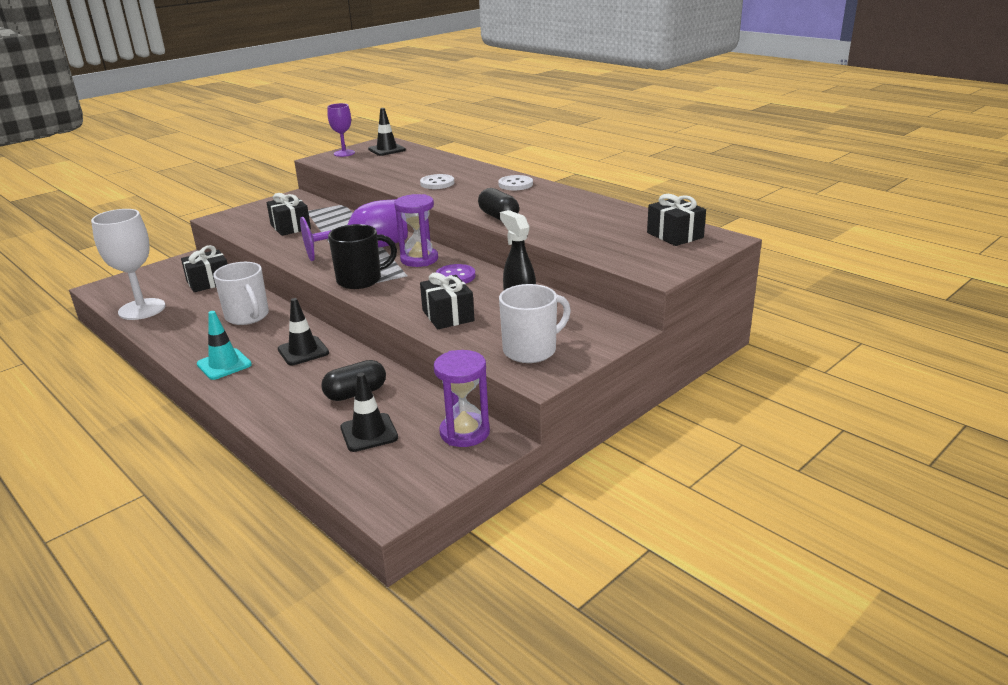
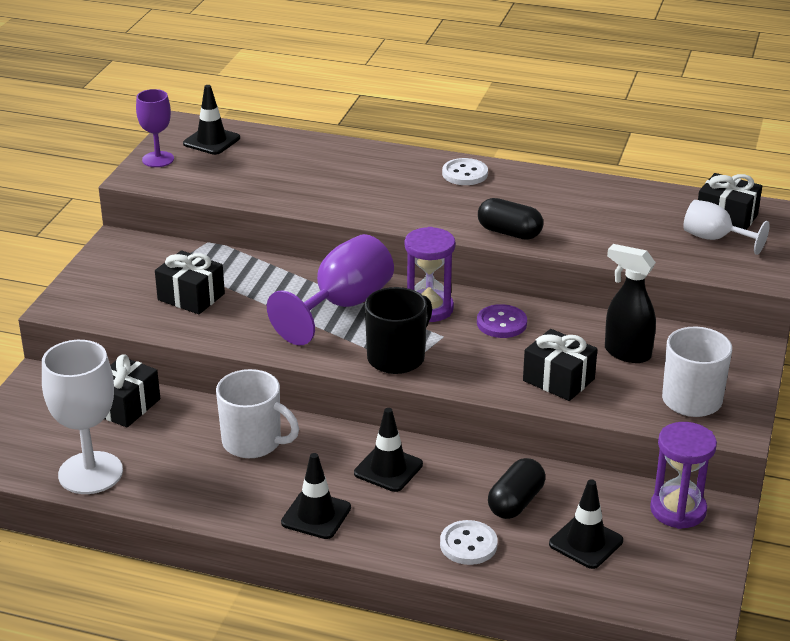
camera: 30 degrees left, 5 degrees up
turquoise traffic cone [197,311,252,380] -> black traffic cone [281,453,351,539]
white button [420,174,454,189] -> white button moved to [440,520,498,565]
none -> white goblet [683,200,770,255]

